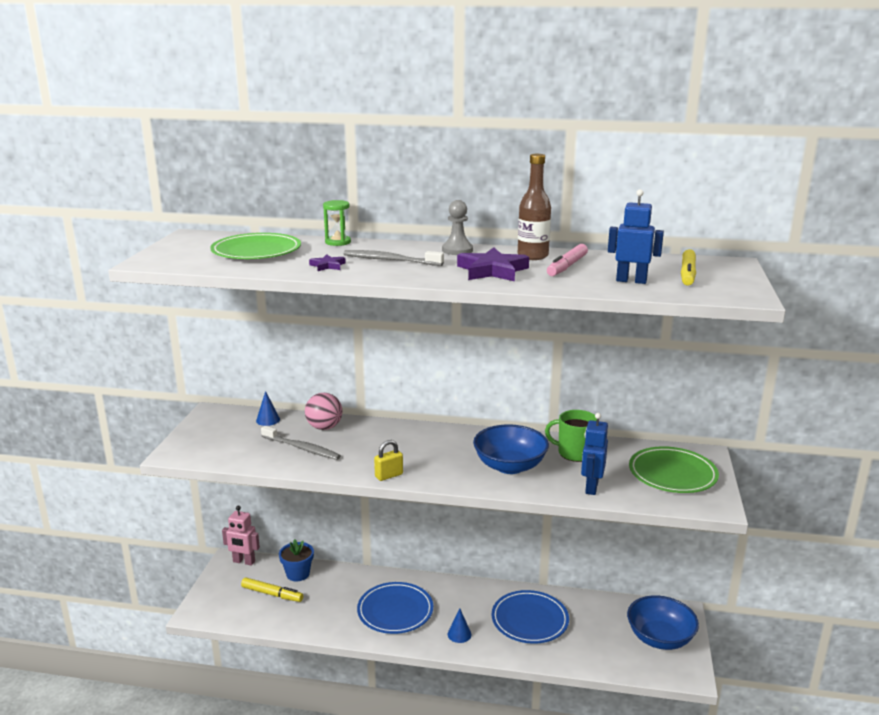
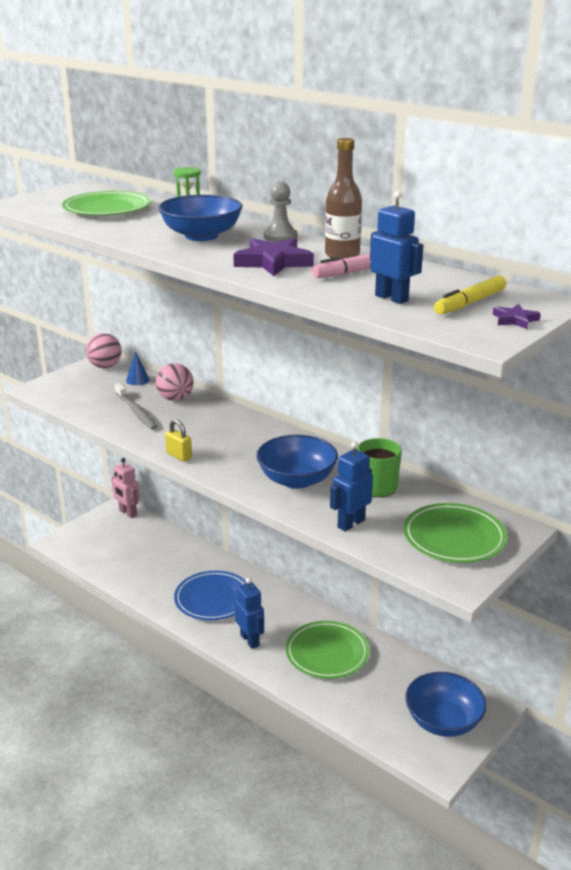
camera: 30 degrees right, 5 degrees up
yellow marker [241,578,303,602] -> none
blue flower pot [279,539,314,582] -> none
purple star [309,254,346,271] -> purple star moved to [493,304,541,329]
grey toothbrush [343,250,444,266] -> blue bowl [158,195,242,241]
yellow padlock [374,440,403,481] -> yellow padlock turned 45 degrees clockwise [165,419,192,462]
blue cone [448,609,471,643] -> blue robot [234,578,264,649]
blue plate [492,590,569,644] -> green plate [286,621,370,679]
none -> pink ball [86,333,122,368]

